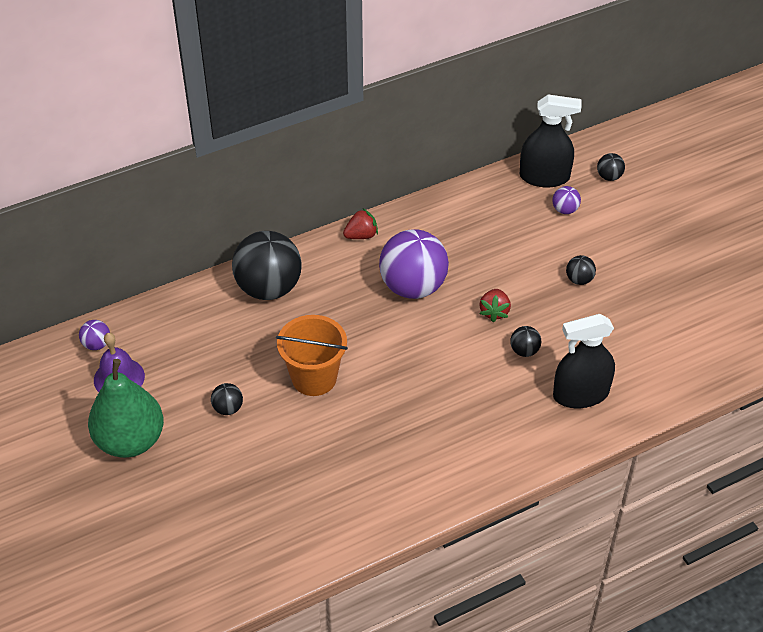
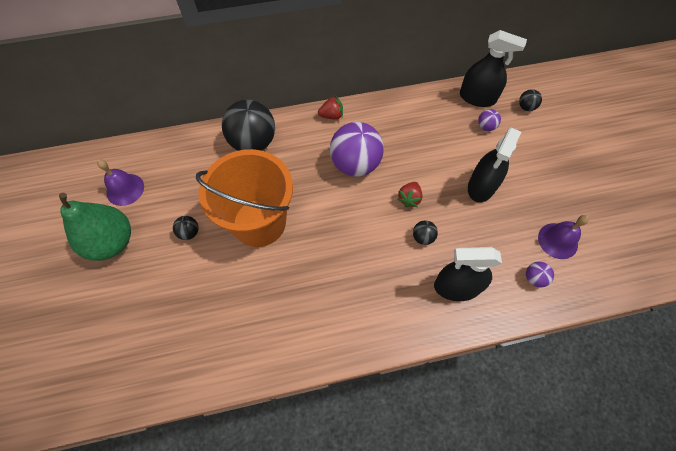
camera: 15 degrees right, 15 degrees up
purple ball [79,320,110,350] -> purple ball moved to [526,262,554,287]
orange bucket [276,315,348,396] -> orange bucket [196,149,293,247], size x1.56
black ball [566,255,596,285] -> black spray bottle [468,128,521,202]
none -> purple bell [538,215,589,259]

